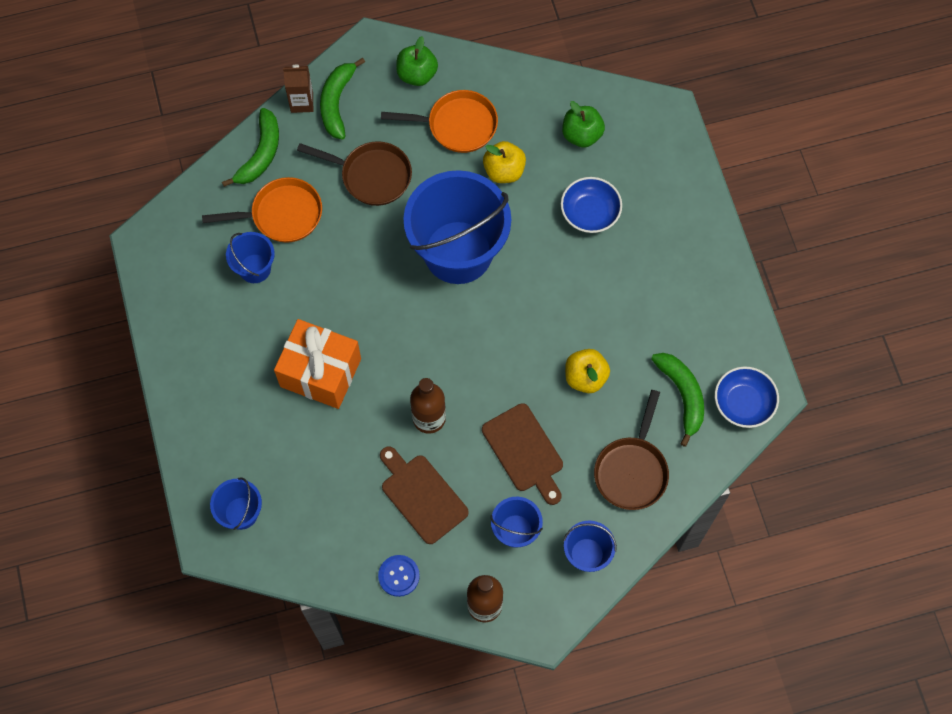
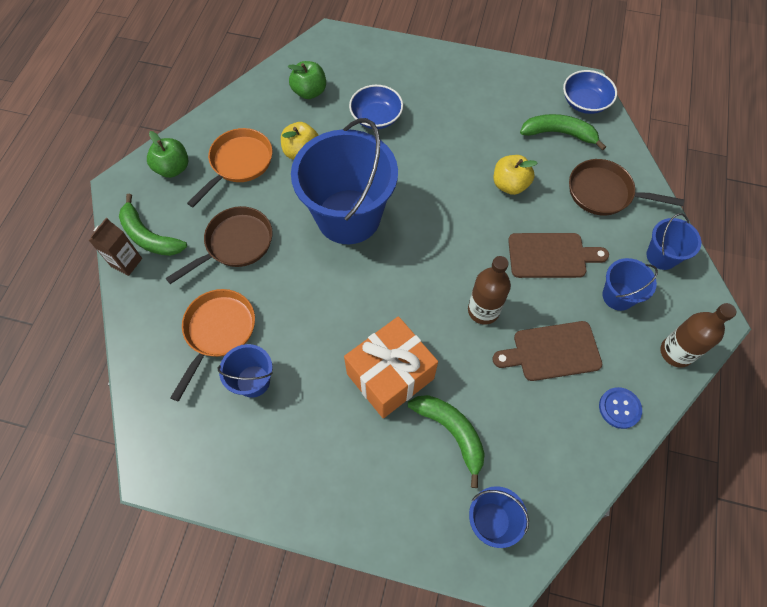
camera: 60 degrees left, 5 degrees down
green banana [222,108,279,187] -> green banana moved to [408,395,485,488]
brown pan [594,390,669,510] -> brown pan turned 150 degrees clockwise [569,159,684,216]

